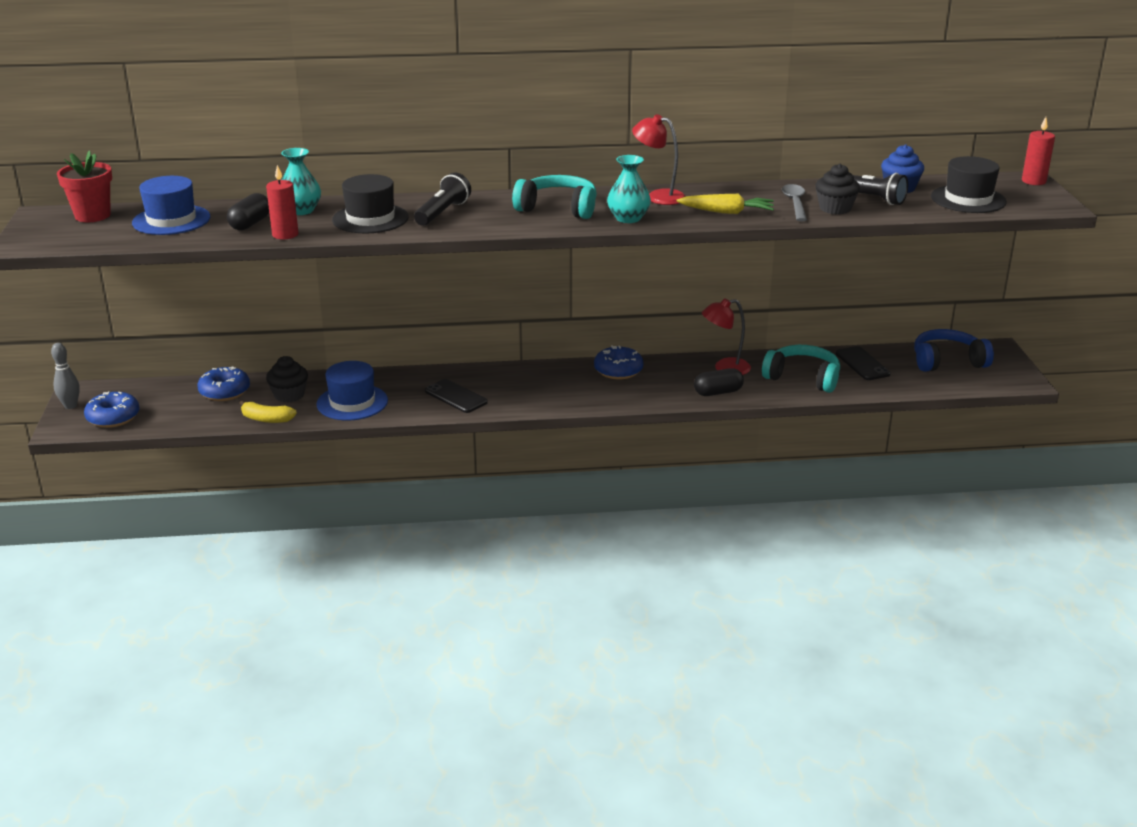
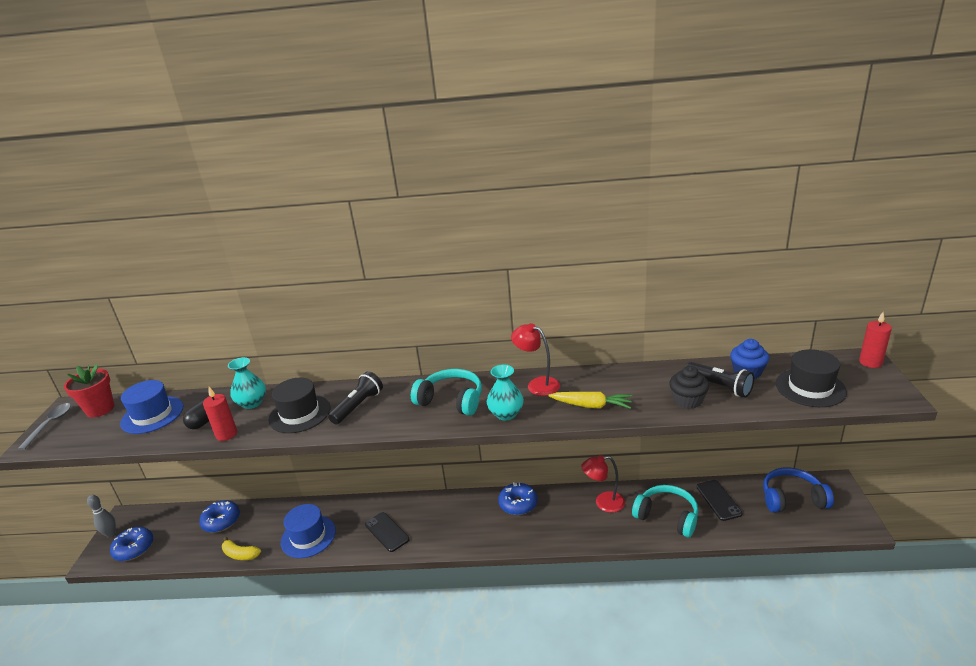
camera: 10 degrees right, 0 degrees up
black cupcake [266,356,308,403] -> none
black capsule [694,368,744,396] -> none
grey spoon [782,184,807,221] -> grey spoon moved to [18,403,71,450]

